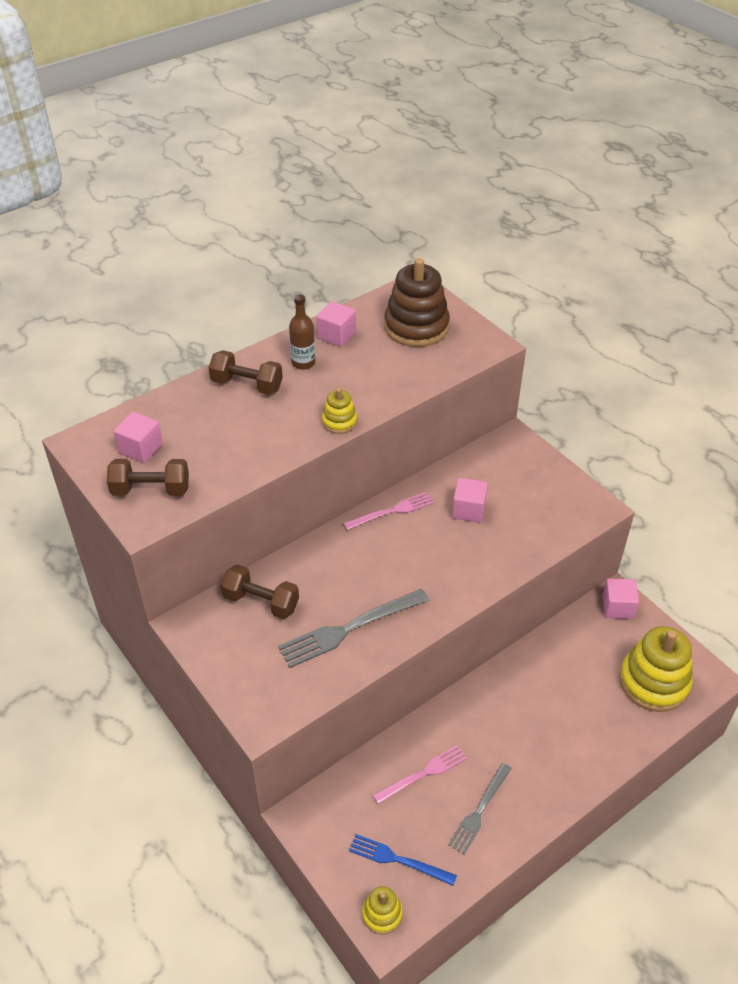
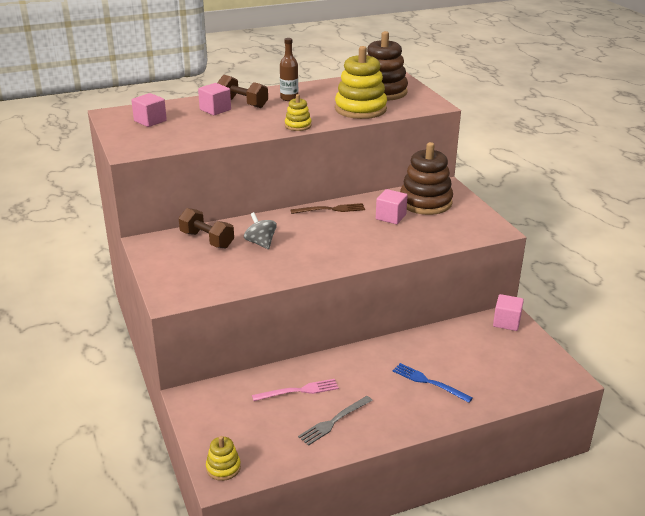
camera: 15 degrees right, 15 degrees down
brown dumbbell [107,459,189,496] -> none
grey fork [278,589,429,668] -> none
pink cube [317,301,356,347] -> pink cube moved to [198,83,231,115]
pink fork [343,492,433,530] -> brown fork [290,203,365,214]
blue fork [349,834,457,886] -> blue fork moved to [393,363,473,403]
yellow stacking toy [620,626,693,712] -> yellow stacking toy moved to [335,46,387,119]
none -> grey spinning top [244,212,277,249]
none -> brown stacking toy [400,142,453,215]

